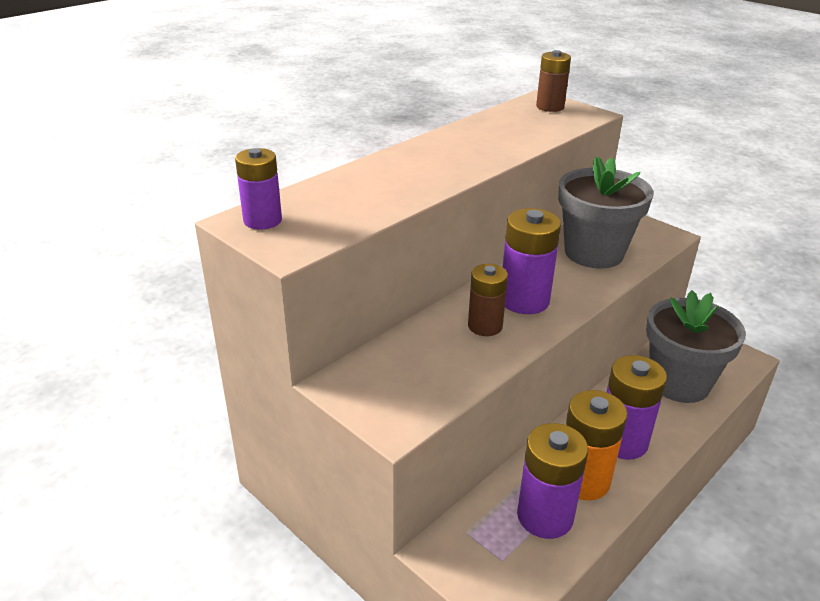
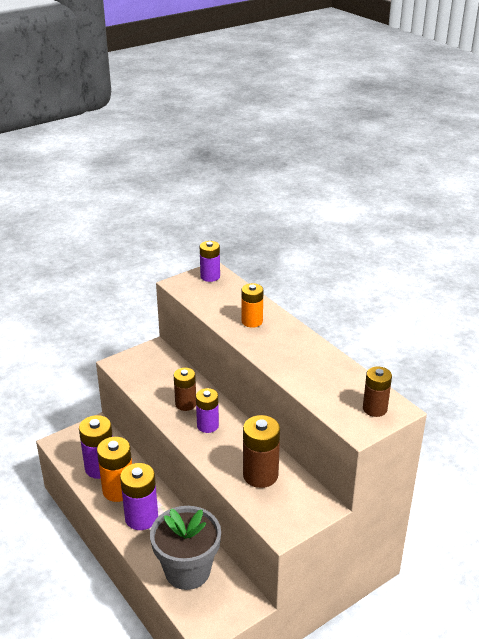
camera: 100 degrees right, 0 degrees up
purple battery [503,208,561,314] -> purple battery [196,388,219,433], size x0.66
grey flower pot [558,156,653,268] -> brown battery [243,415,280,488]
none -> orange battery [241,283,263,328]

